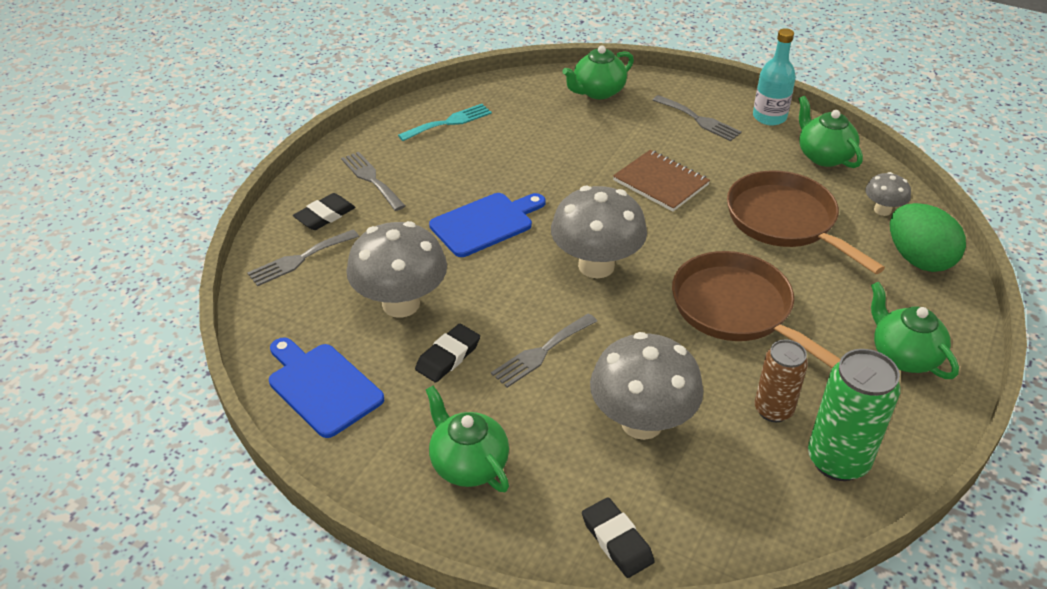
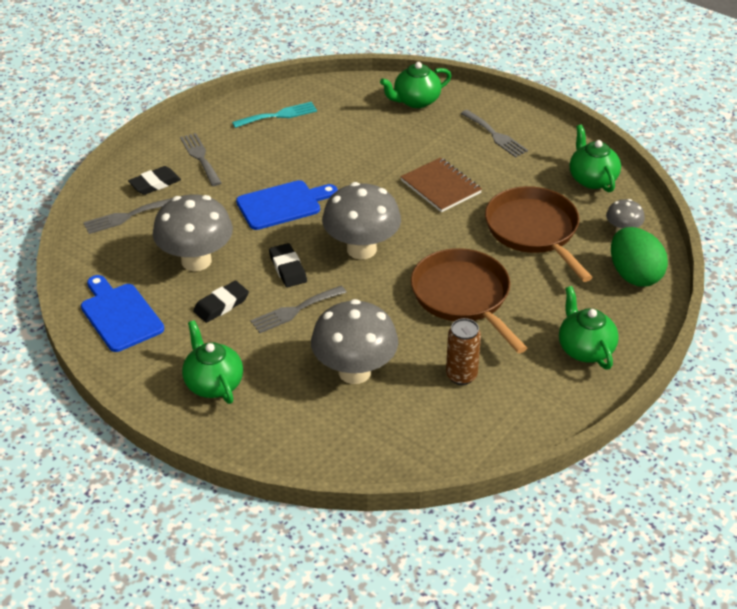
camera: 10 degrees right, 0 degrees up
black eraser [582,497,655,578] -> black eraser moved to [269,243,307,287]
turquoise bottle [753,28,796,126] -> none
green can [808,349,901,481] -> none

